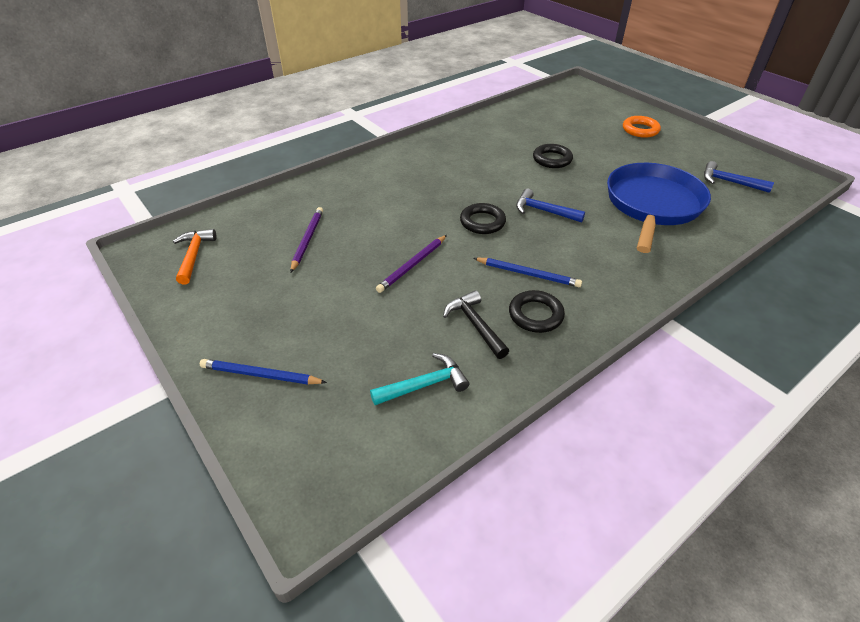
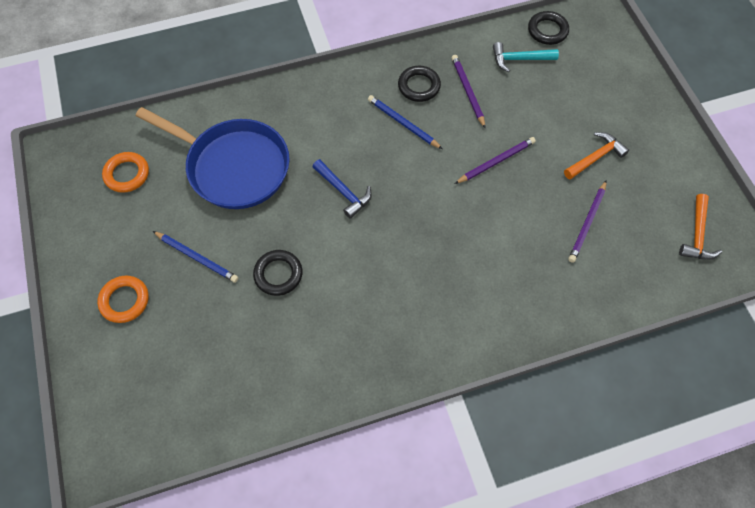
camera: 160 degrees left, 20 degrees up
blue pencil [200,359,327,385] -> blue pencil moved to [153,231,238,283]
black hammer [443,290,509,359] -> purple pencil [452,55,485,128]
black ring [460,203,506,234] -> black ring moved to [528,11,569,45]
blue pan [607,163,711,253] -> blue pan turned 105 degrees counterclockwise [136,107,290,209]
blue hammer [704,161,774,193] -> orange ring [102,152,149,193]
none -> orange hammer [564,132,629,179]

